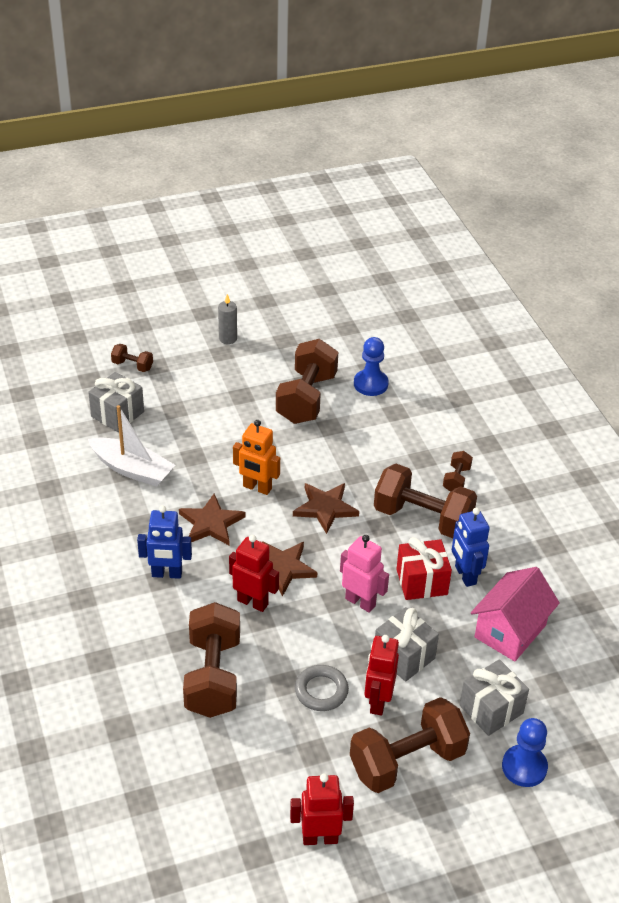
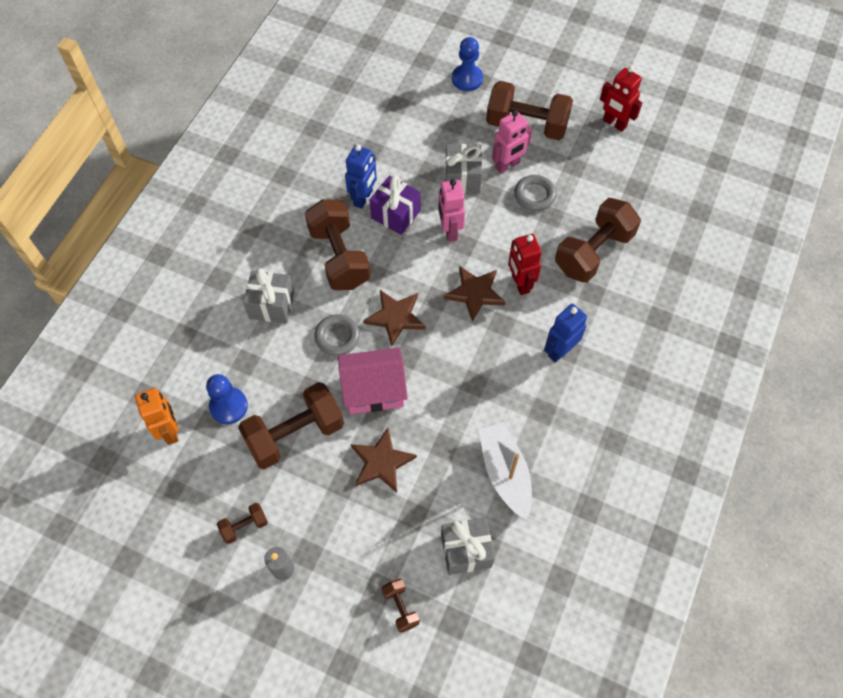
camera: 135 degrees left, 20 degrees up
blue robot [137,505,192,579] -> blue robot turned 90 degrees counterclockwise [544,304,587,363]
brown star [179,494,245,546] -> brown star moved to [351,428,417,493]
orange robot [233,420,280,495] -> orange robot moved to [135,388,178,445]
red robot [365,635,399,715] -> pink robot [492,110,532,173]
red gift [396,537,452,600] -> purple gift [370,175,420,235]
brown dumbbell [443,451,473,492] -> brown dumbbell moved to [217,503,268,544]
grey gift [459,659,529,736] -> grey gift moved to [243,268,294,324]
pink house [471,567,560,661] -> pink house moved to [338,347,408,414]
none -> grey ring [314,314,360,356]

